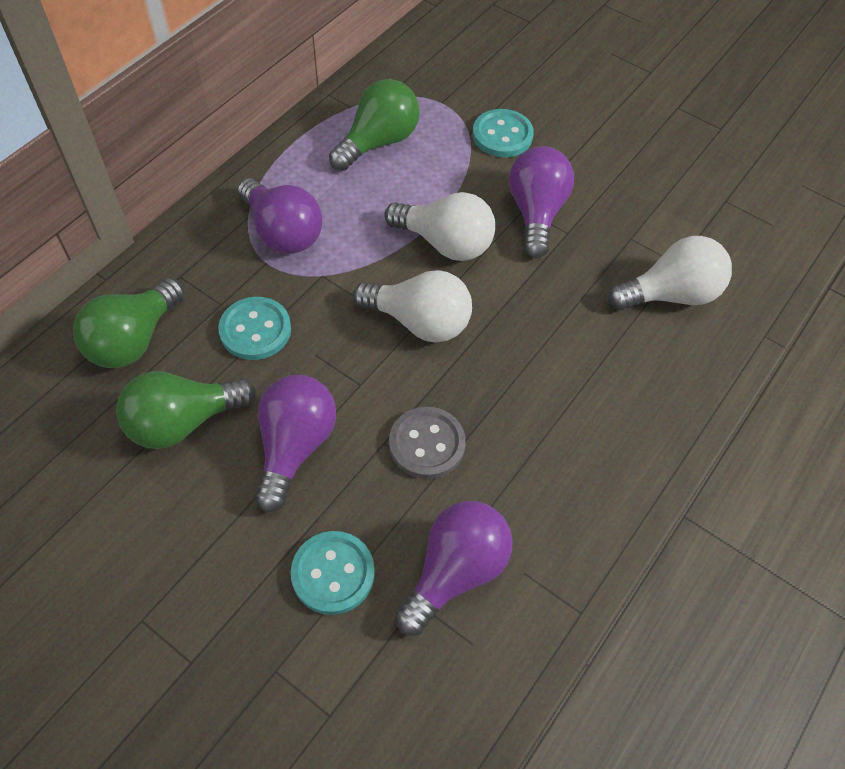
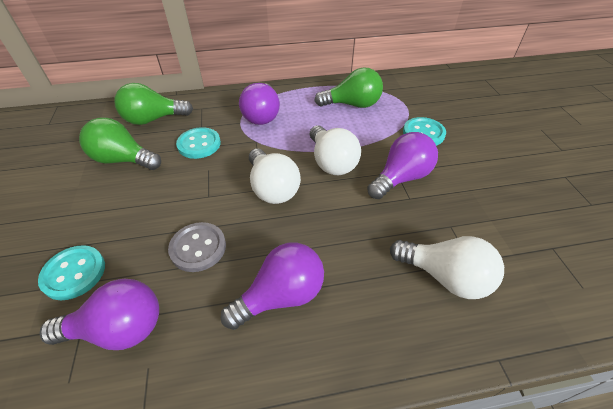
camera: 45 degrees right, 10 degrees down
purple light bulb [255,375,336,513] -> purple light bulb moved to [221,243,324,330]

